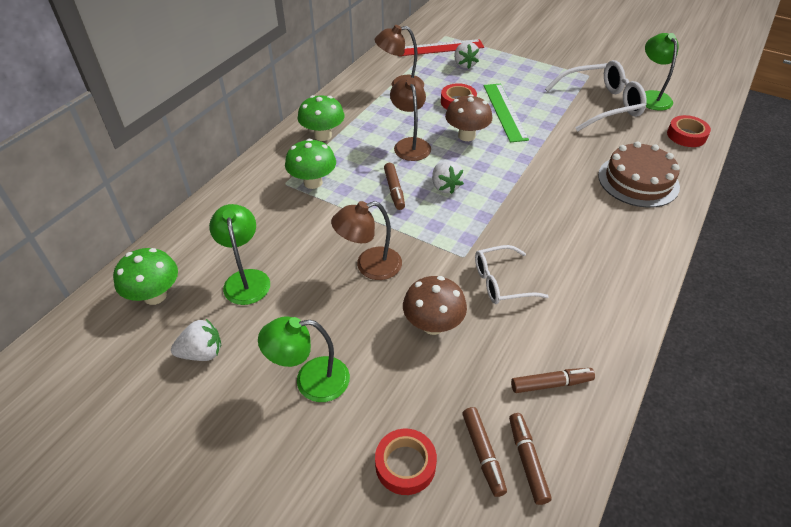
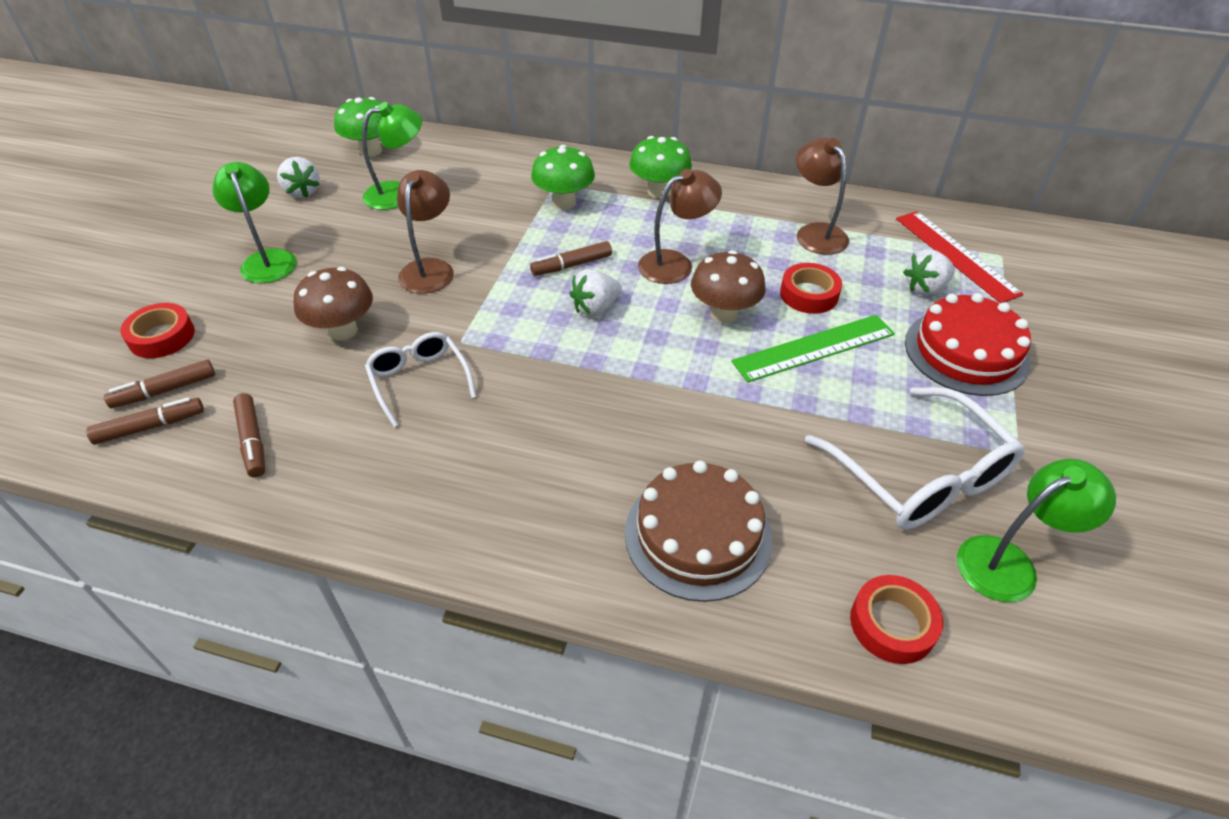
camera: 75 degrees right, 0 degrees up
brown lamp [331,201,402,280] -> brown lamp turned 45 degrees clockwise [397,170,454,294]
none -> red cake [905,293,1031,396]

